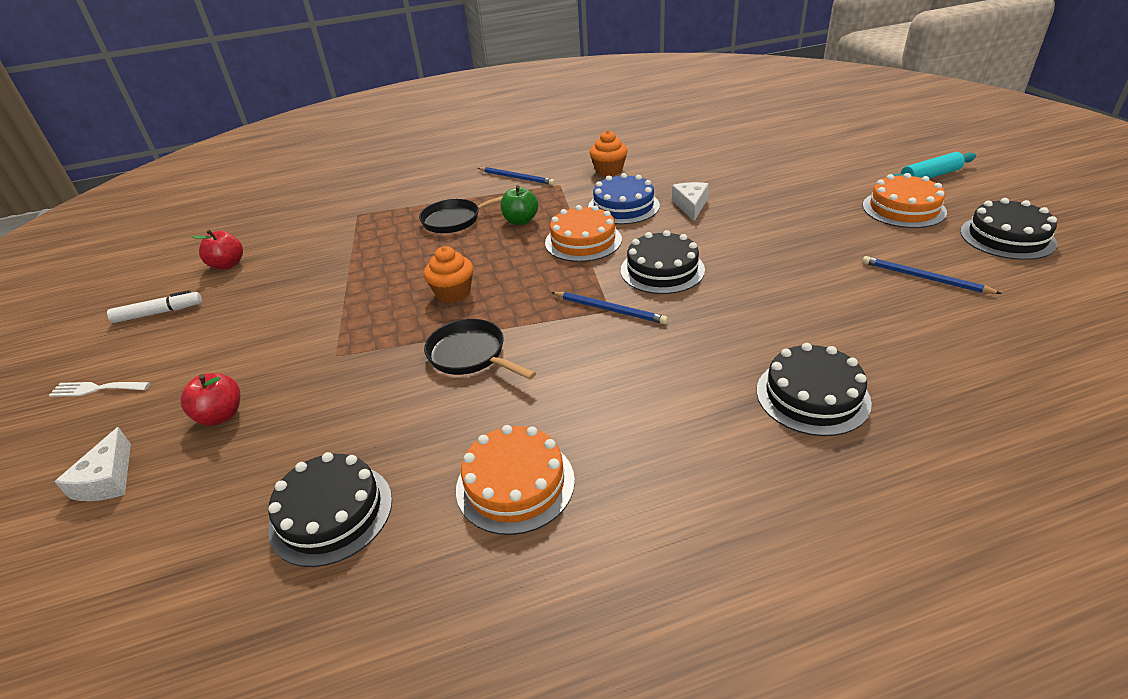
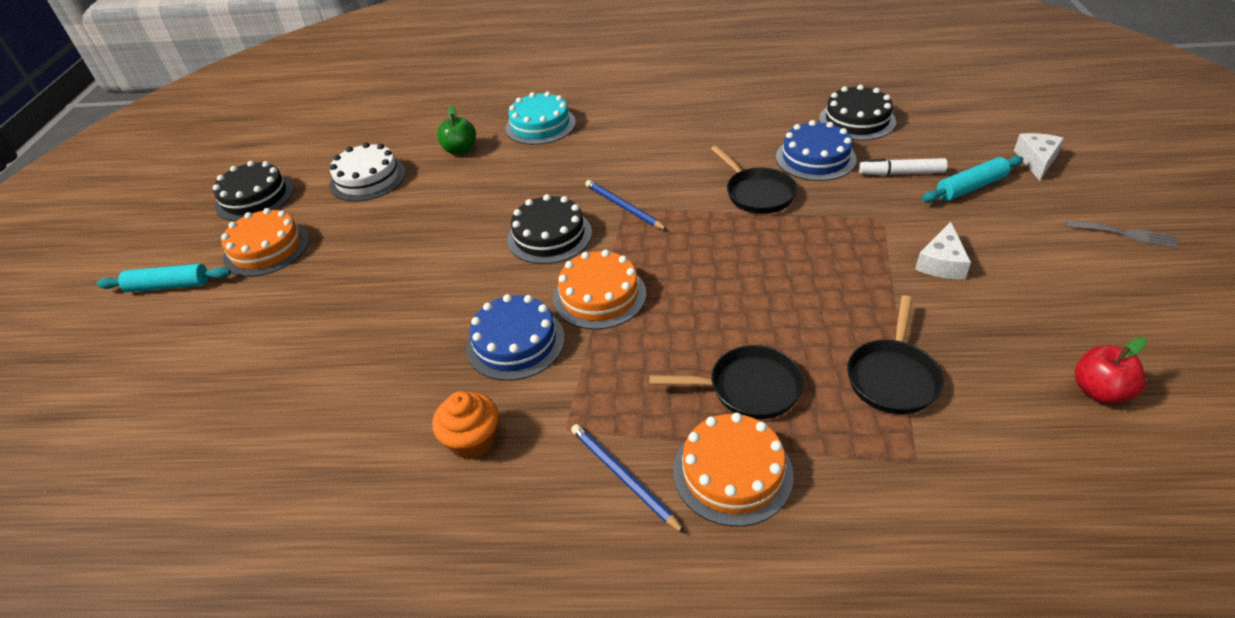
camera: 160 degrees left, 5 degrees up
white fork [48,382,150,397] -> grey fork [1066,220,1178,248]
white marker [107,290,202,323] -> white marker moved to [859,158,948,175]
red apple [180,373,240,426] -> turquoise rolling pin [922,156,1023,203]
orange cupcake [424,246,473,303] -> none
orange cake [456,425,575,535] -> orange cake moved to [673,413,794,527]
green apple [500,185,538,225] -> green apple moved to [437,105,476,155]
white cheese [672,182,709,221] -> white cheese moved to [915,222,971,279]
black cake [757,343,872,436] -> turquoise cake [506,91,576,145]
blue pencil [862,256,1002,294] -> white cake [330,142,406,202]
none -> blue cake [776,120,857,181]
none -> black pan [847,295,944,414]

